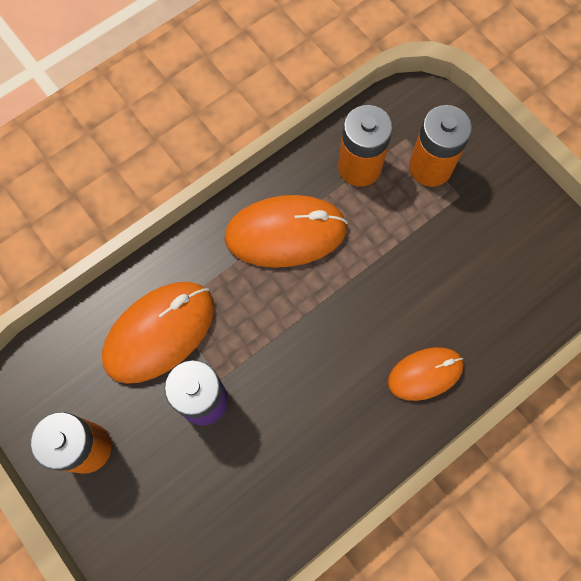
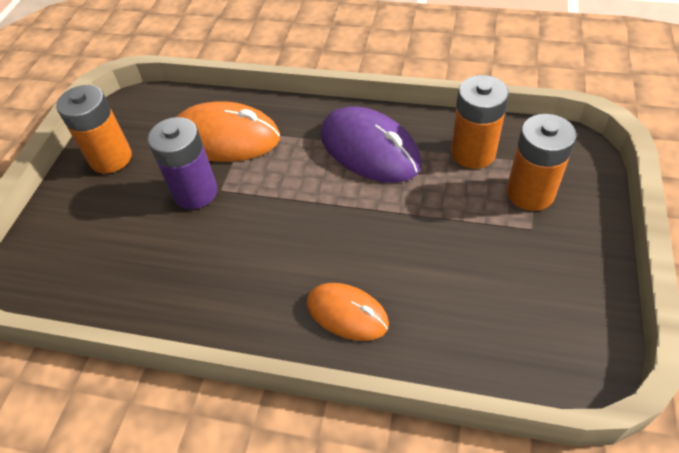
camera: 55 degrees right, 20 degrees down
orange mouse [224,195,348,268] -> purple mouse [321,106,422,183]

